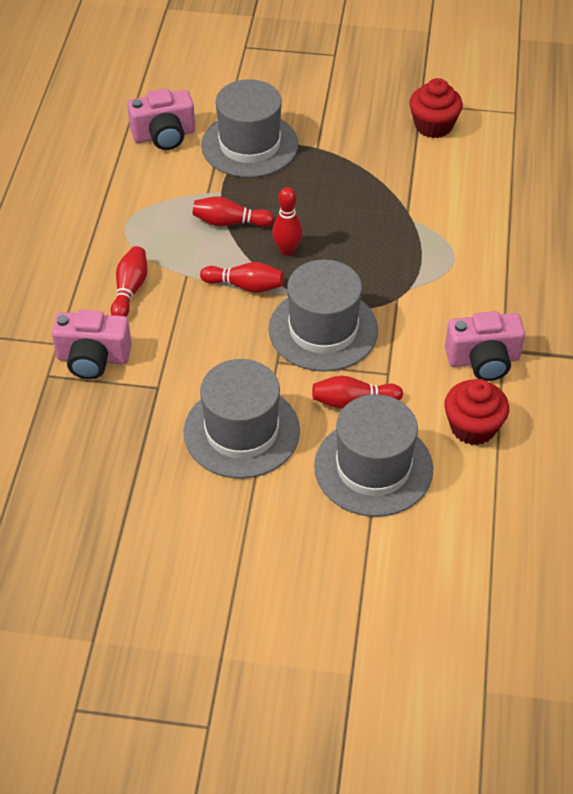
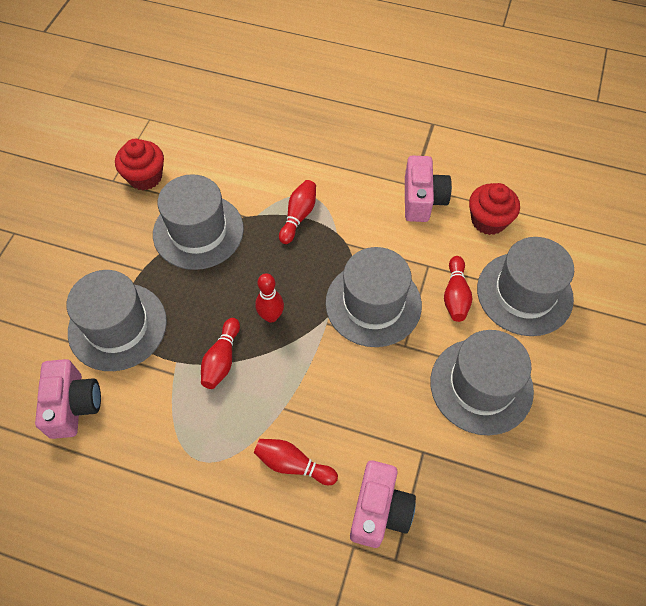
camera: 80 degrees left, 10 degrees up
red bowling pin [200,262,284,293] -> red bowling pin moved to [279,180,316,244]
none -> grey hat [153,174,244,270]

